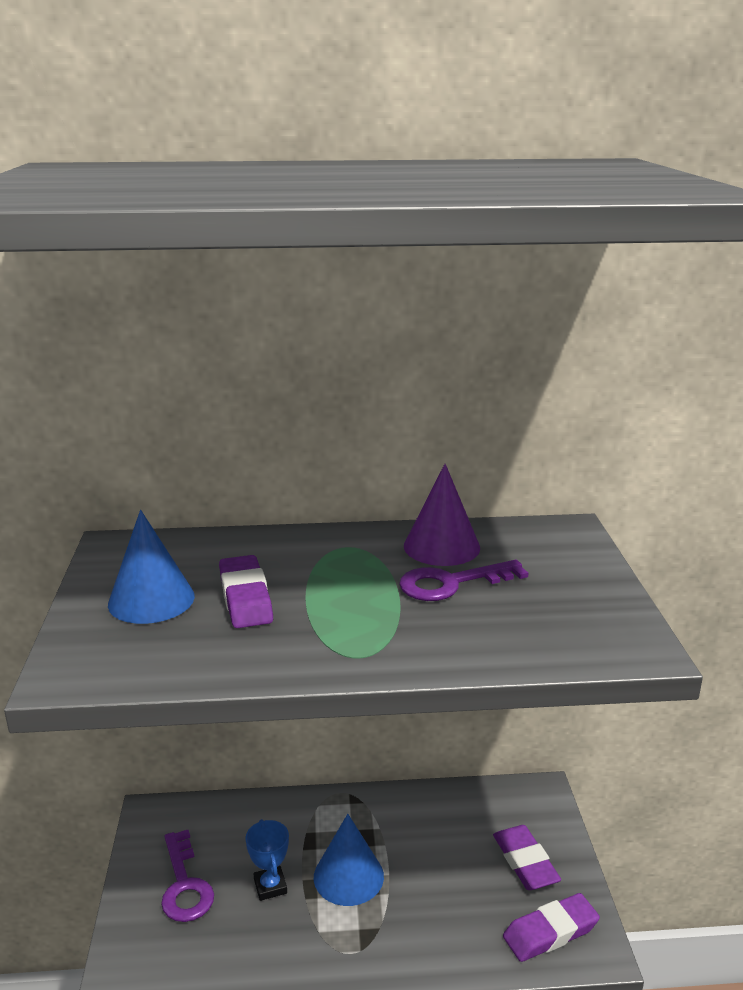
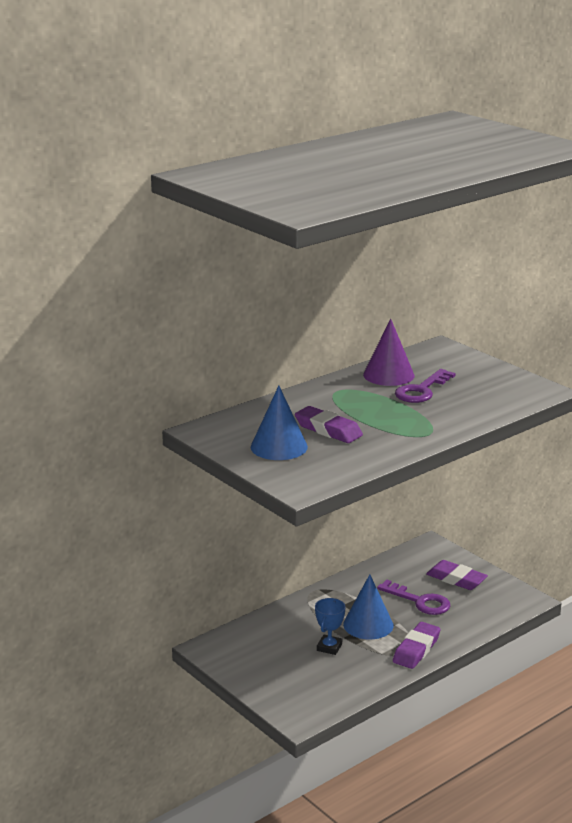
camera: 35 degrees left, 0 degrees up
purple key [161,830,214,922] -> purple key moved to [377,580,450,615]
blue trophy [245,819,289,901] -> blue trophy turned 75 degrees clockwise [315,598,345,655]
purple eraser [503,893,600,962] -> purple eraser moved to [393,622,441,669]

